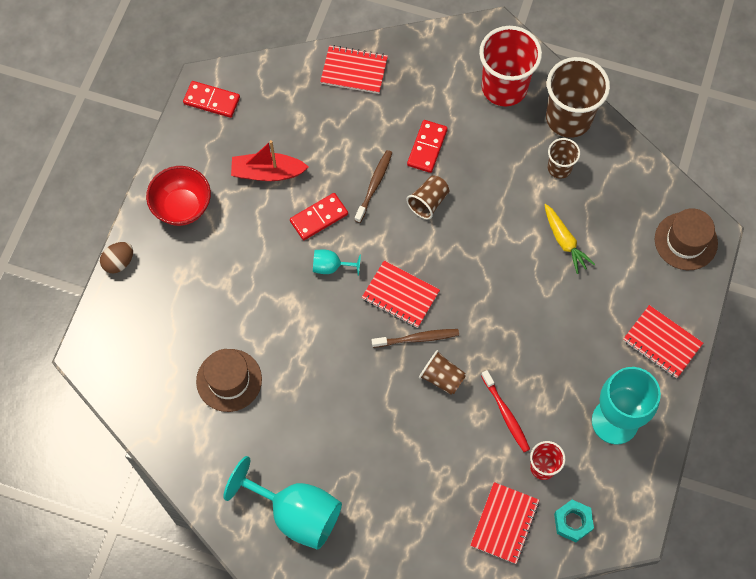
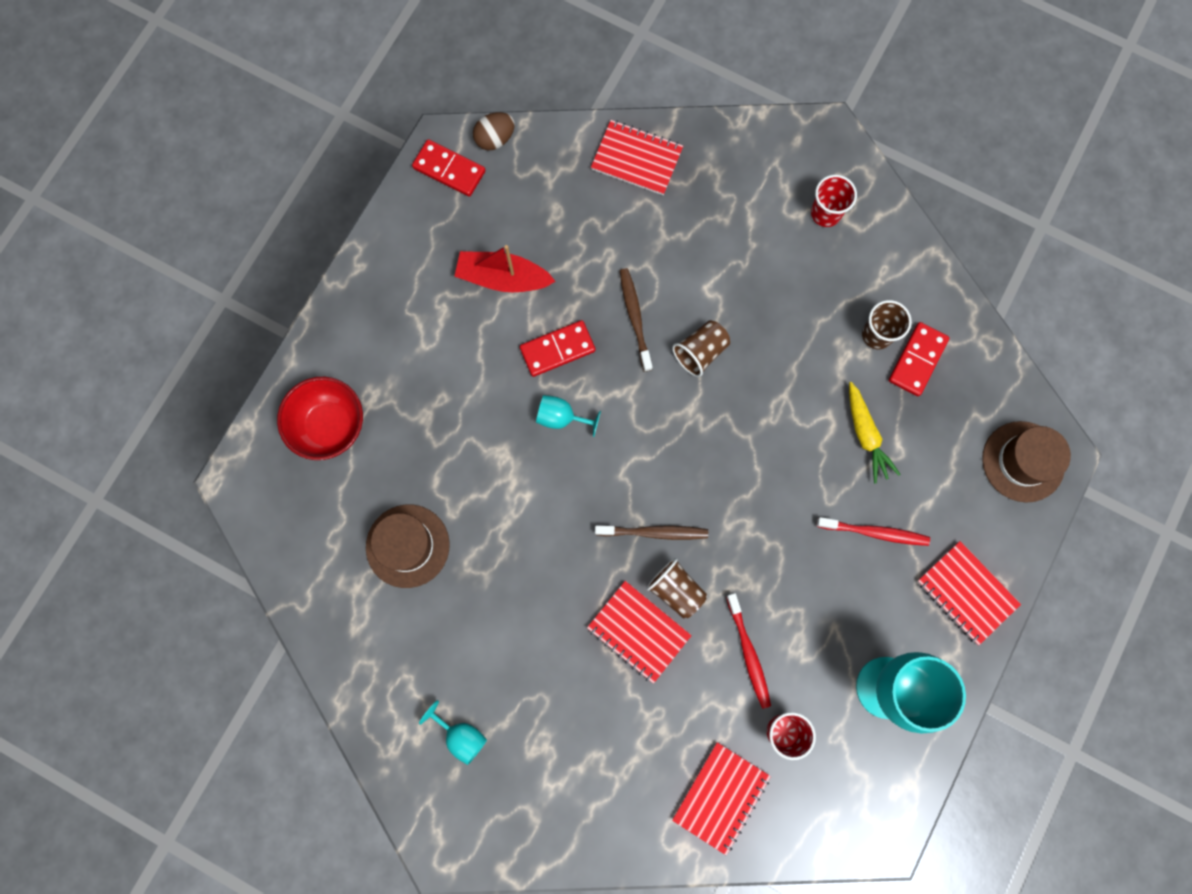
camera: 10 degrees right, 10 degrees up
brown egg [100,242,133,273] -> brown egg moved to [473,112,515,150]
red bowl [146,166,211,226] -> red bowl moved to [277,377,363,460]
turquoise goblet [223,456,342,550] -> turquoise goblet [419,700,487,765], size x0.47
brown toothbrush [354,150,392,223] -> brown toothbrush turned 45 degrees counterclockwise [620,268,652,372]
red notebook [362,261,440,328] -> red notebook moved to [587,581,692,684]
red domino [407,120,448,173] -> red domino moved to [889,322,950,396]
red cup [479,26,542,106] -> red cup [811,175,857,227], size x0.51
brown cup [546,57,610,138] -> none
turquoise nut [554,500,594,542] -> none
none -> red toothbrush [817,517,930,546]

